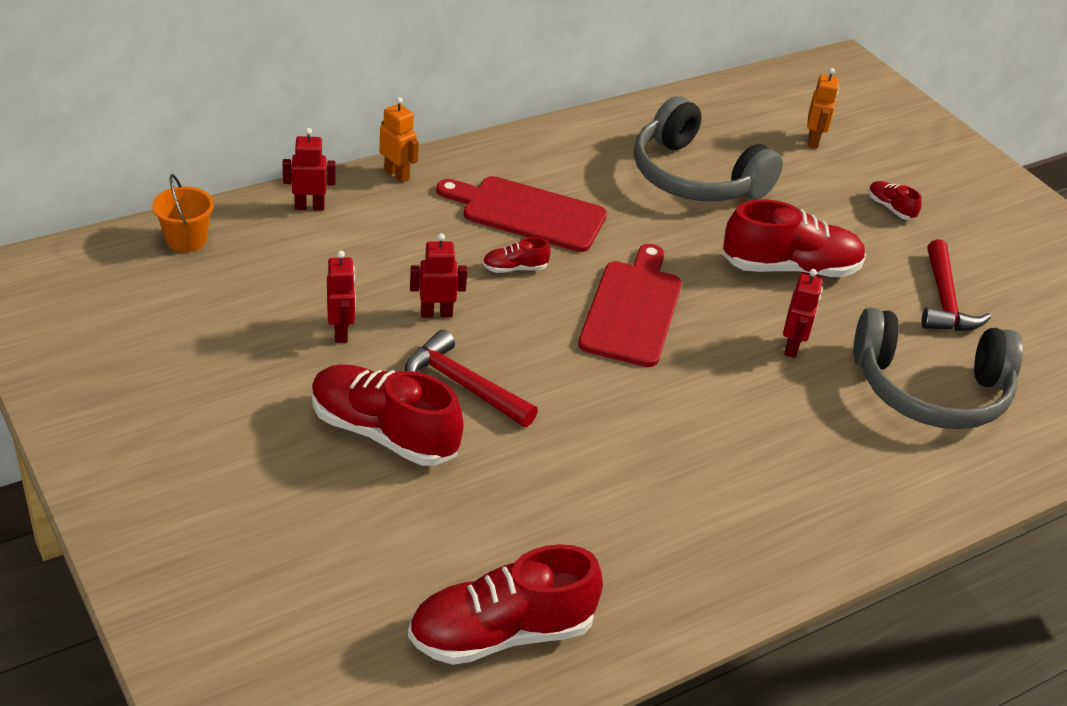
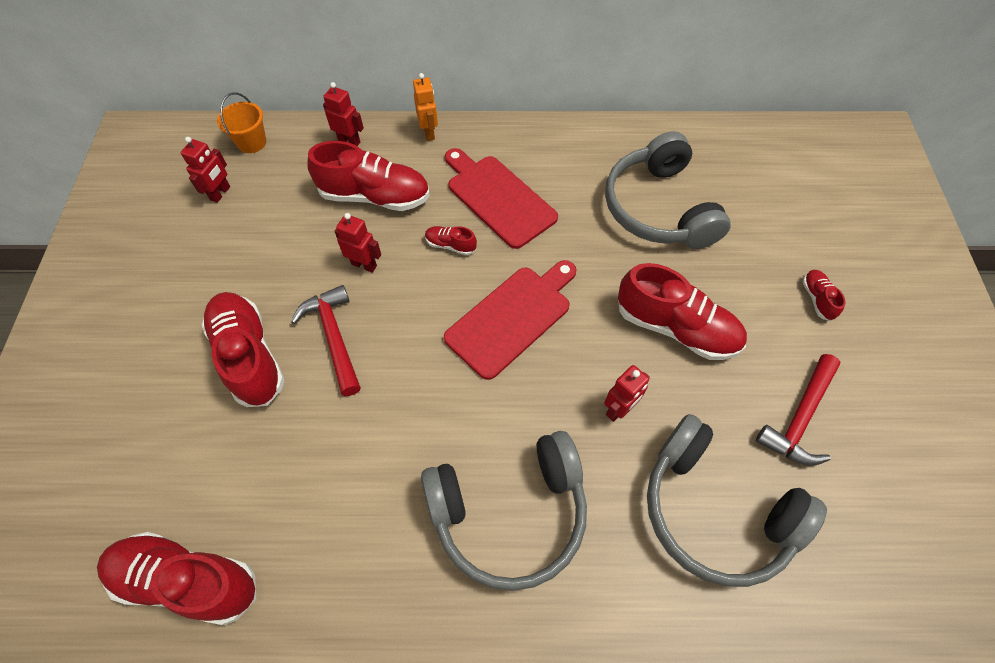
camera: 35 degrees right, 20 degrees up
red robot [327,251,356,343] -> red robot moved to [181,137,230,203]
orange robot [807,68,839,148] -> none
none -> red shoe [307,141,430,211]
none -> grey headphones [421,431,587,591]

